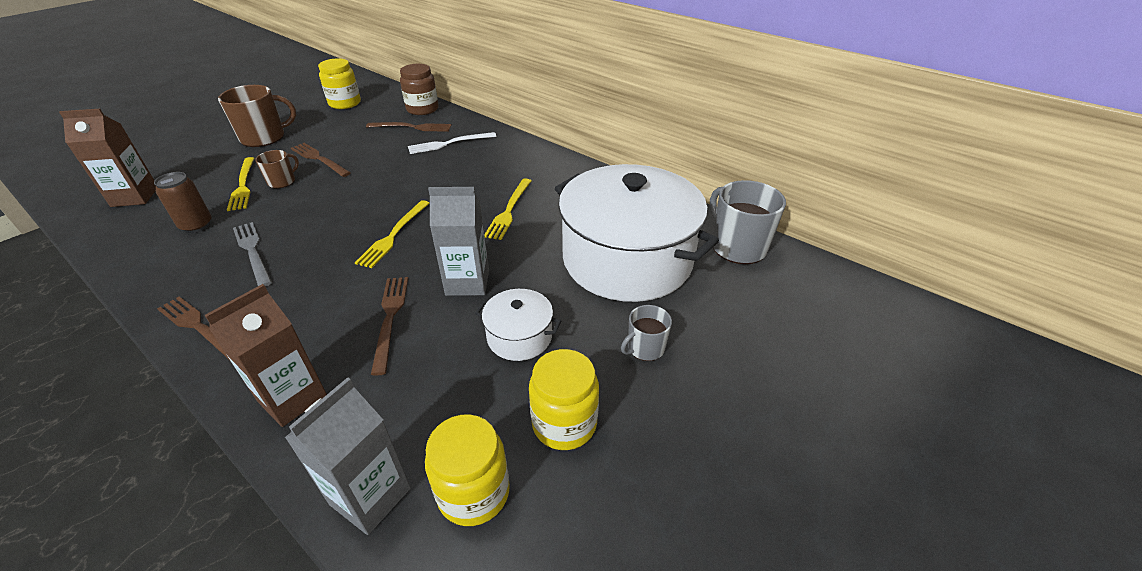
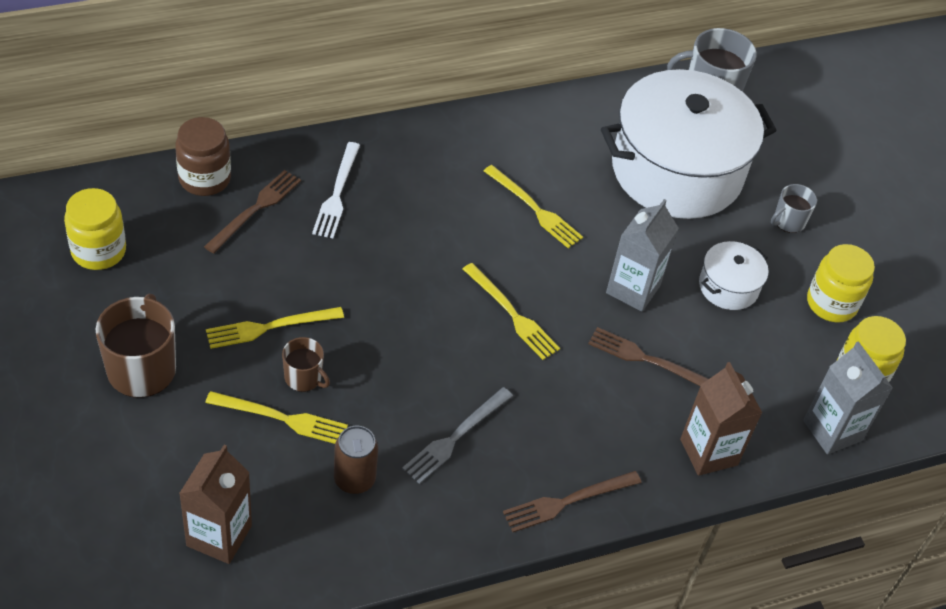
camera: 65 degrees left, 10 degrees up
grey fork [233,222,272,287] -> grey fork turned 45 degrees counterclockwise [402,387,513,484]
brown mug [255,150,299,189] -> brown mug turned 150 degrees clockwise [282,337,330,392]
brown fork [291,143,351,177] -> yellow fork [206,307,344,349]
grey mug [621,305,672,361] -> grey mug turned 60 degrees clockwise [771,184,817,233]

